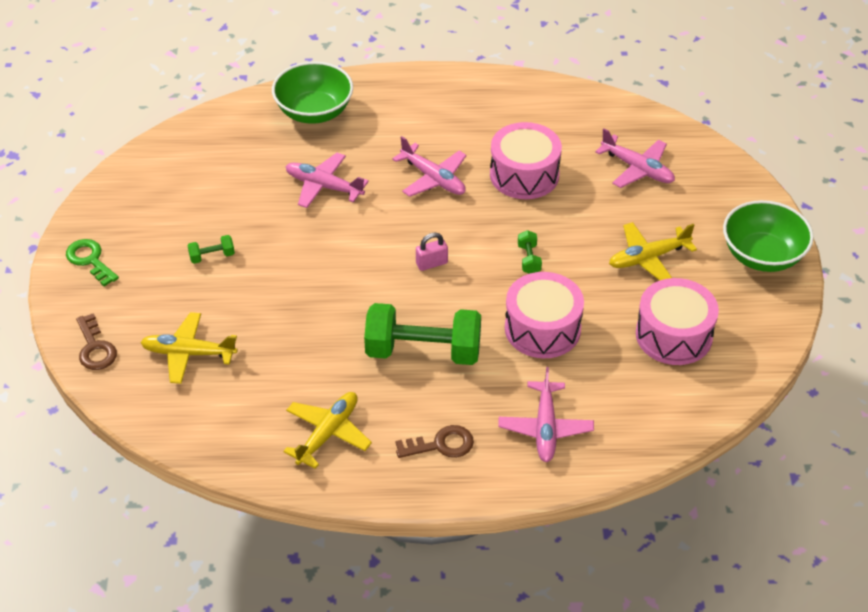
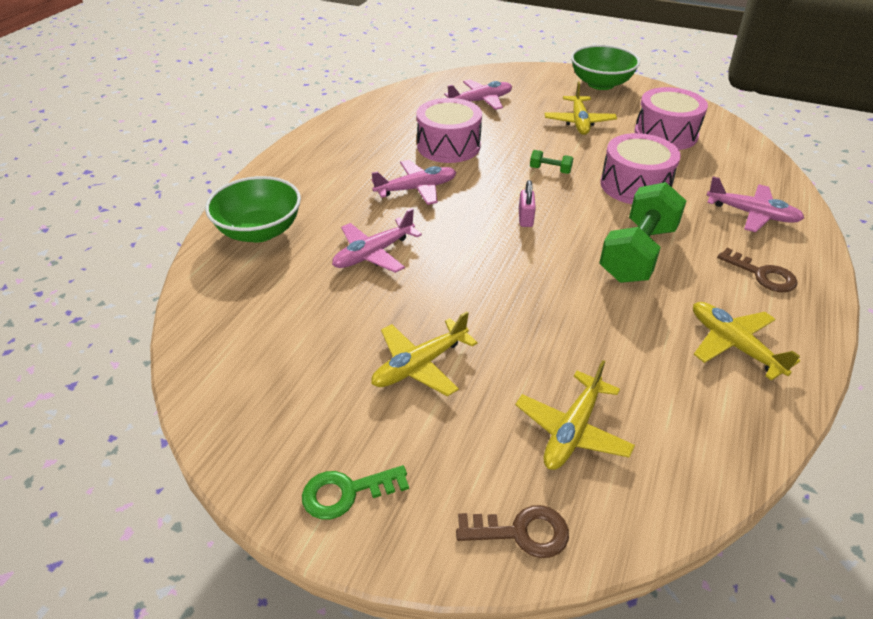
camera: 65 degrees left, 5 degrees down
green dumbbell [187,235,235,264] -> yellow plane [371,311,478,397]
brown key [396,425,474,458] -> brown key turned 120 degrees clockwise [717,248,798,292]

